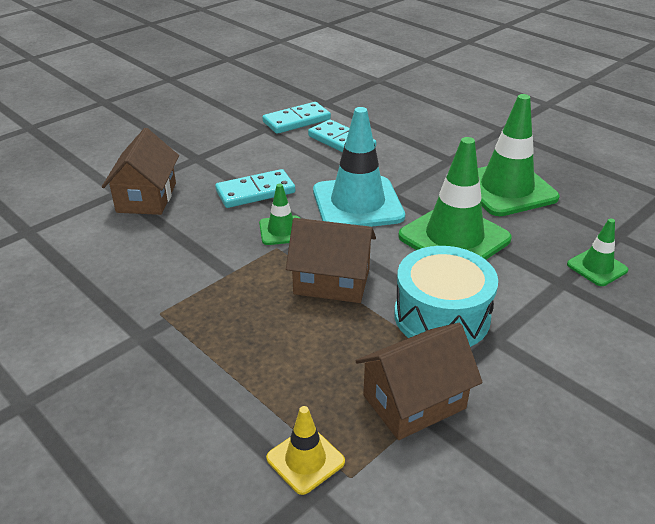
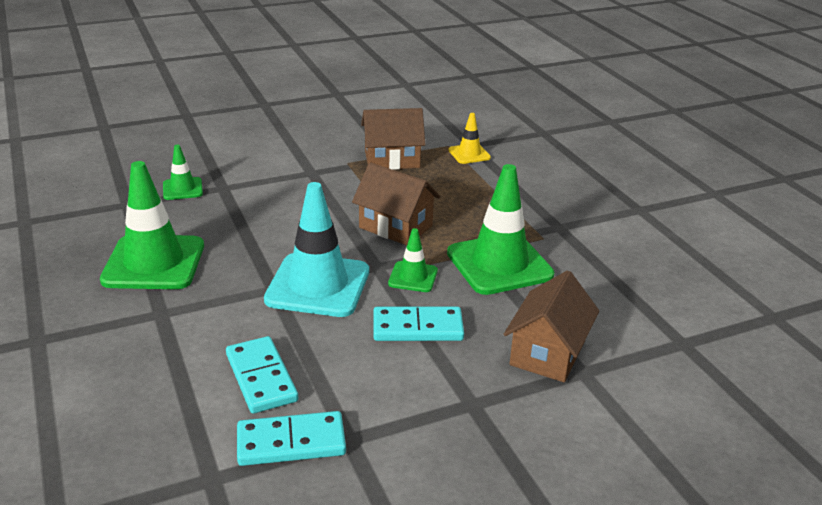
camera: 160 degrees left, 5 degrees down
turquoise drum [394,246,498,347] -> none
green traffic cone [398,137,512,260] -> green traffic cone moved to [447,164,555,295]

